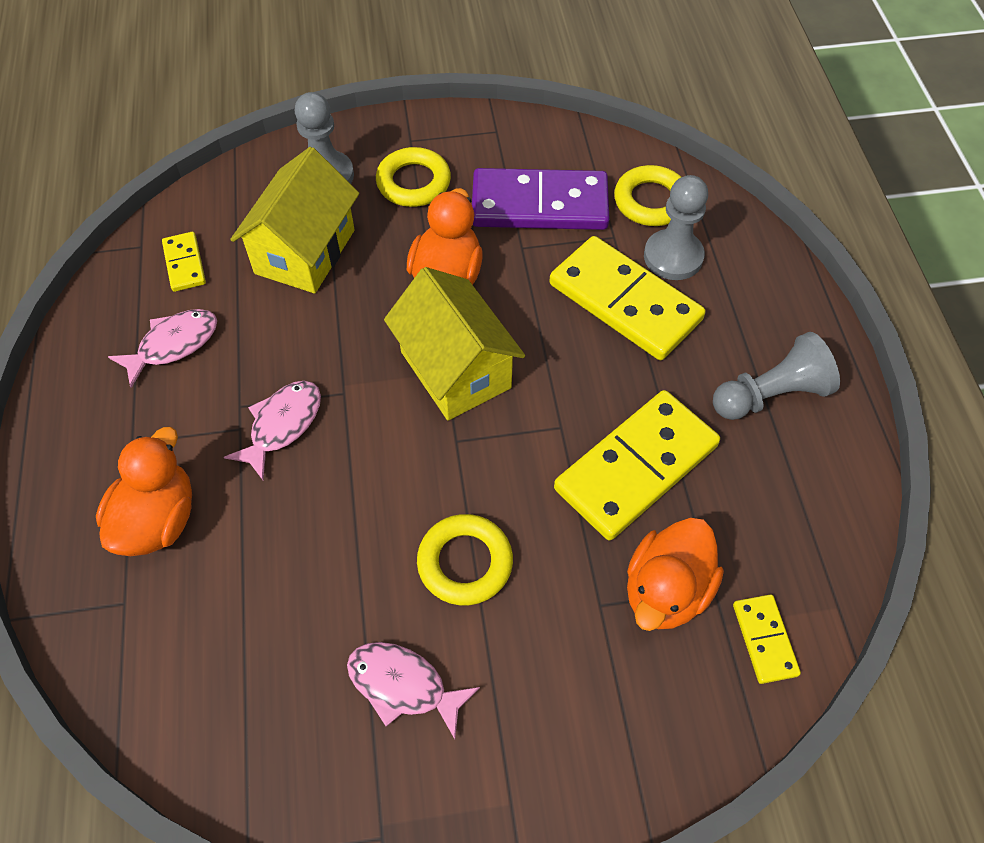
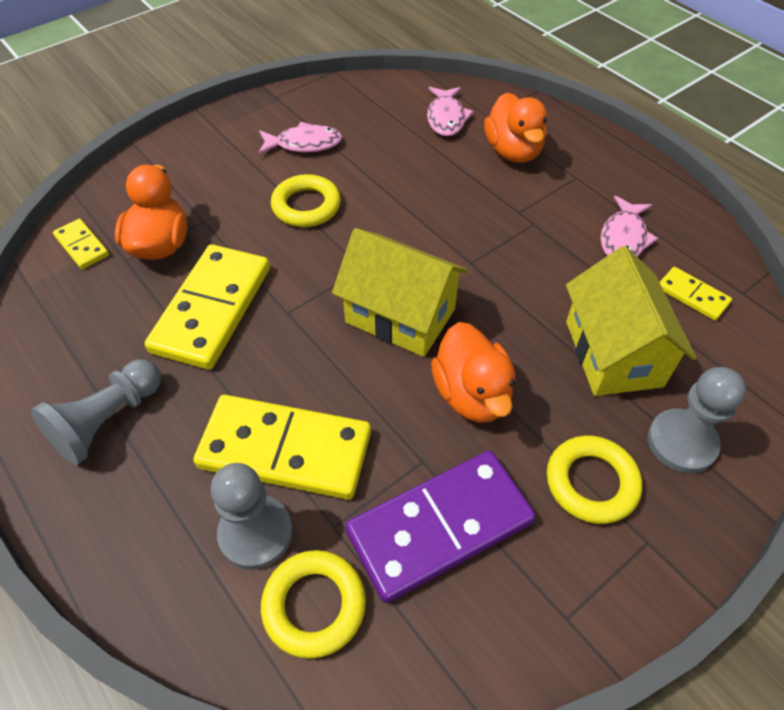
camera: 150 degrees right, 5 degrees down
pink fish [224,381,321,480] -> pink fish moved to [427,87,474,136]

